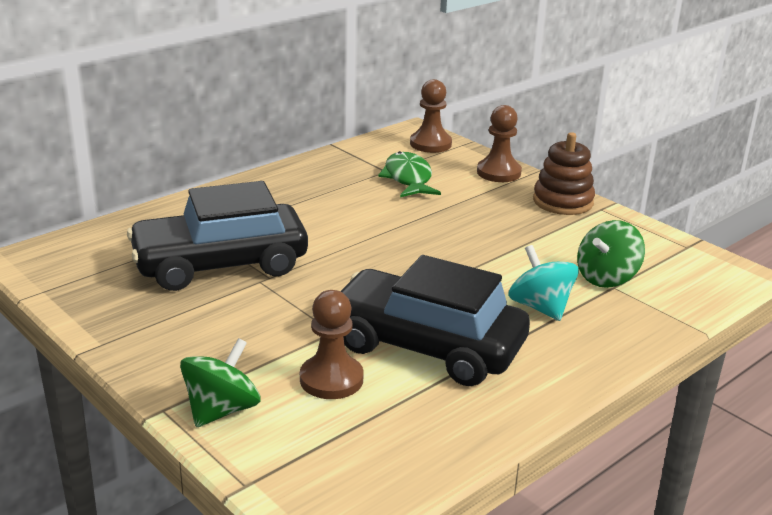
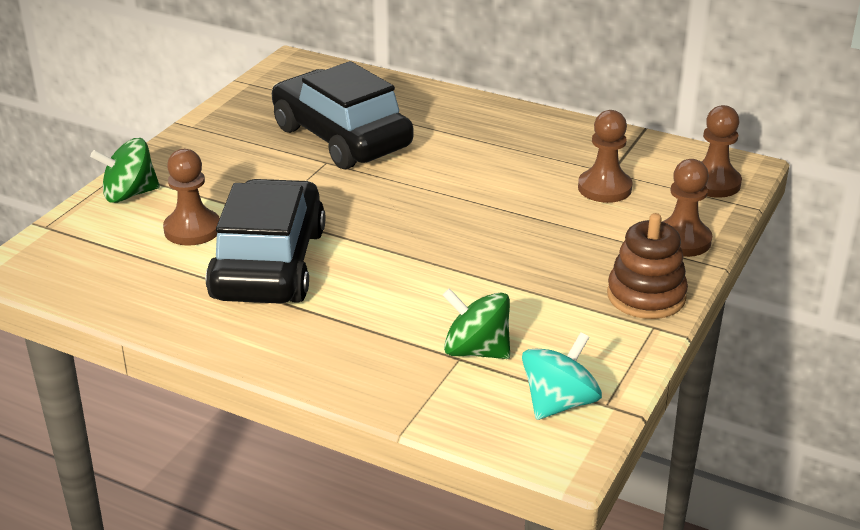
camera: 70 degrees right, 5 degrees up
green spinning top [180,338,260,427] -> green spinning top turned 150 degrees clockwise [90,138,160,203]
green fish [378,151,441,197] -> brown pawn [578,110,632,203]
turquoise spinning top [508,245,579,321] -> turquoise spinning top moved to [522,332,602,420]

